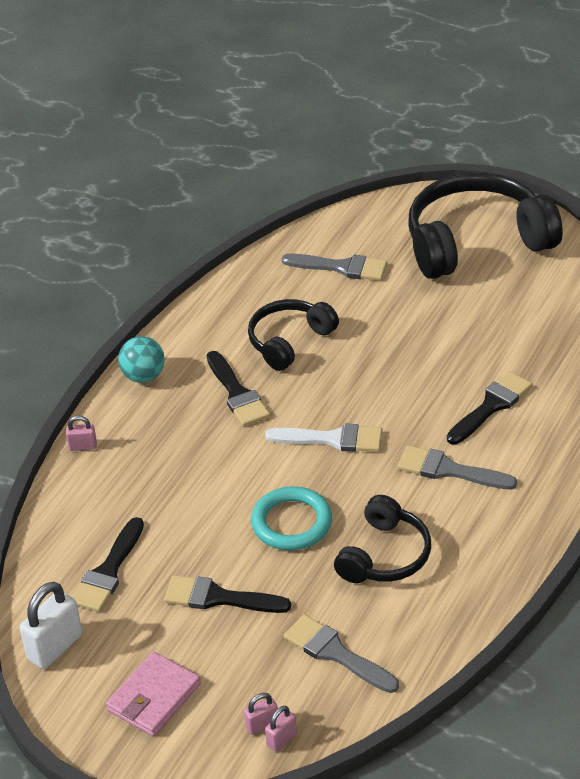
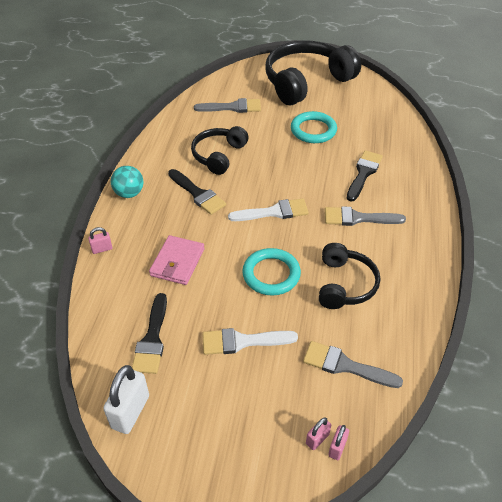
camera: 20 degrees left, 5 degrees up
pink wallet [106,652,201,736] -> pink wallet moved to [149,235,205,285]
black brush [164,575,291,613] -> white brush [202,328,298,355]
none -> turquoise ring [291,111,337,143]

